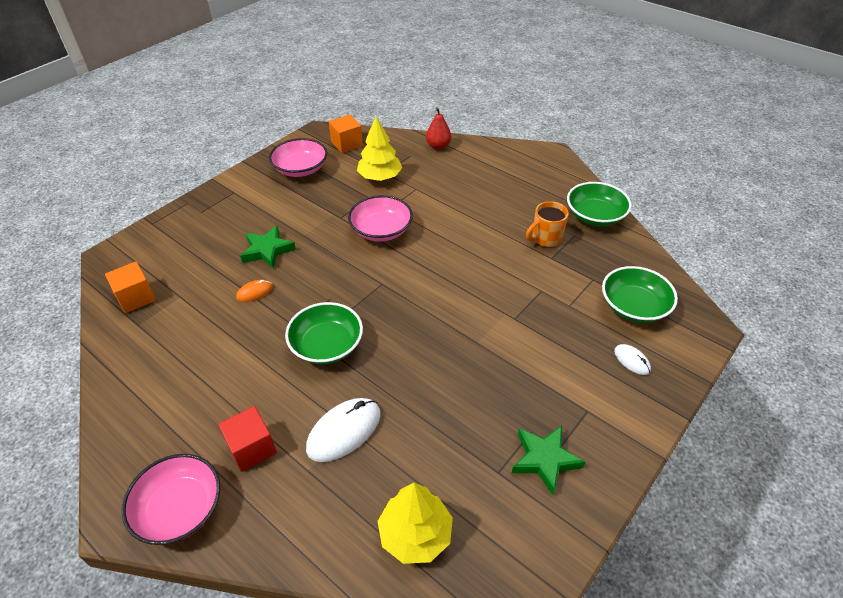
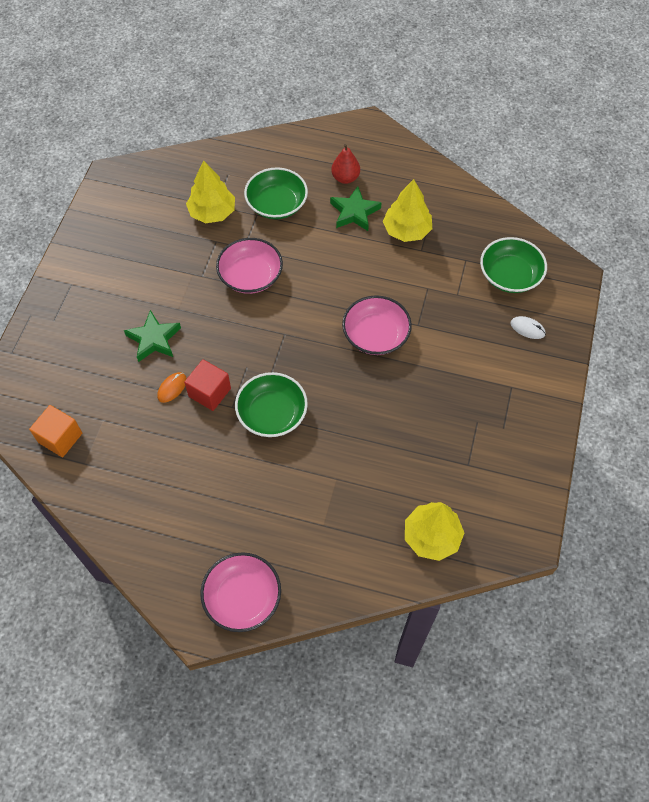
camera: 25 degrees left, 15 degrees up
red cube [219,406,277,472] -> red cube moved to [184,359,231,411]
pink bowl [269,138,327,177] -> pink bowl moved to [342,295,412,355]
white mouse [306,398,381,462] -> none
orange cube [329,114,363,153] -> none
red pear [426,107,452,150] -> red pear moved to [331,144,360,184]
green star [512,426,585,495] -> green star moved to [330,186,382,231]
orange mug [526,201,569,247] -> yellow tree [383,179,432,242]
green bowl [567,182,632,226] -> green bowl moved to [244,167,308,219]

